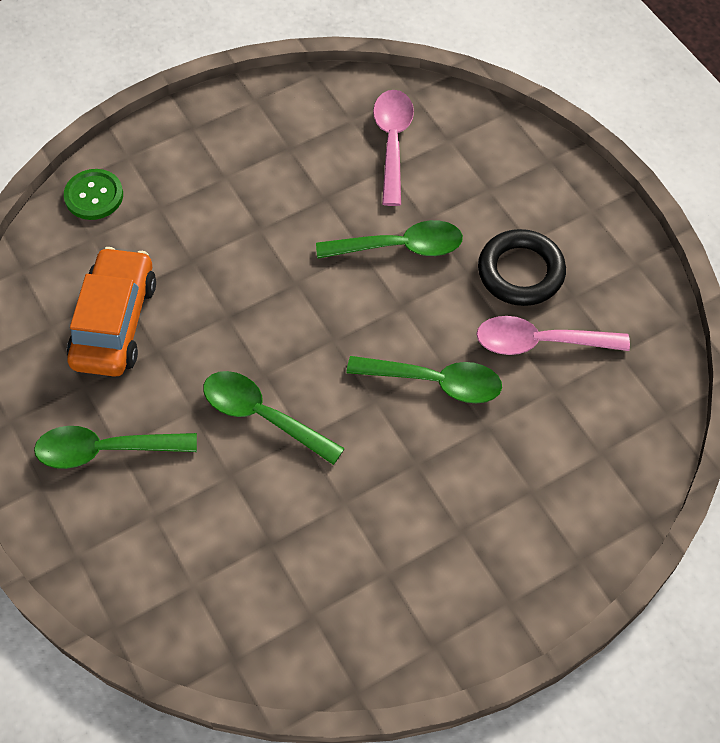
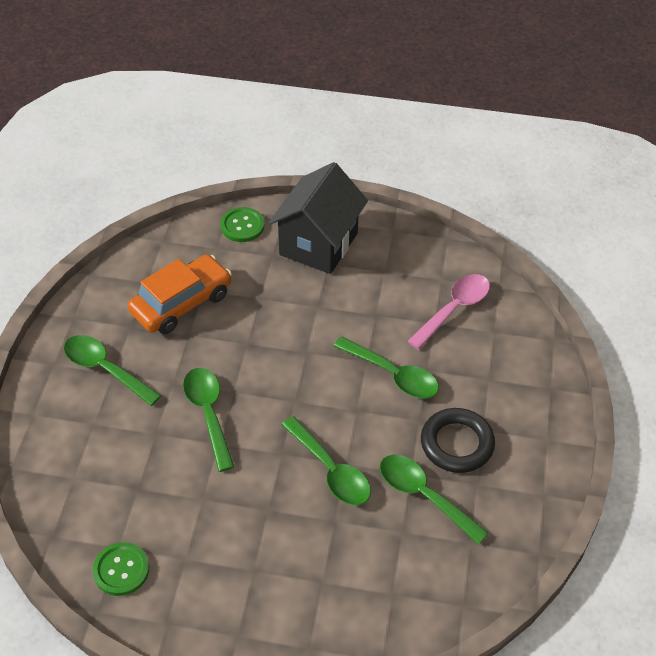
camera: 40 degrees right, 10 degrees down
pink spoon [476,316,630,355] -> green spoon [380,455,489,545]
none -> green button [93,542,149,596]
none -> black house [269,162,368,274]

